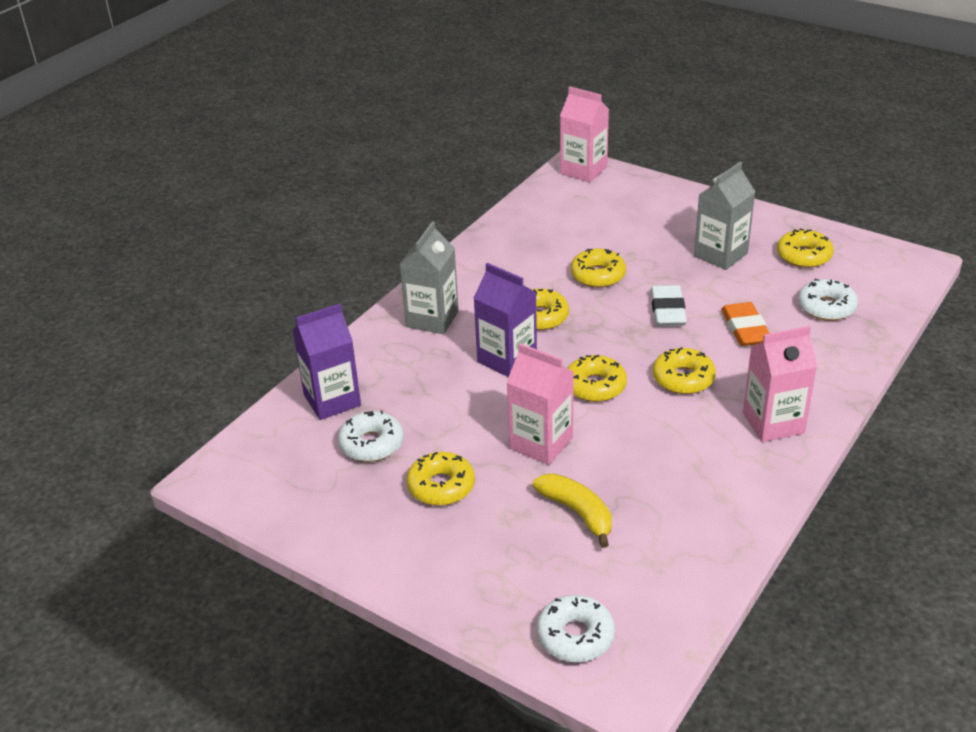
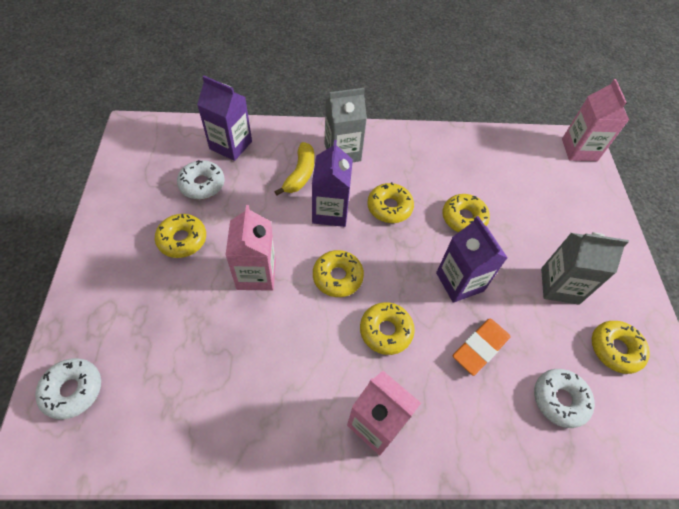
camera: 50 degrees right, 20 degrees up
yellow banana [532,473,612,548] -> yellow banana moved to [274,142,314,196]
white eraser [651,285,687,326] -> purple carton [436,216,507,303]

